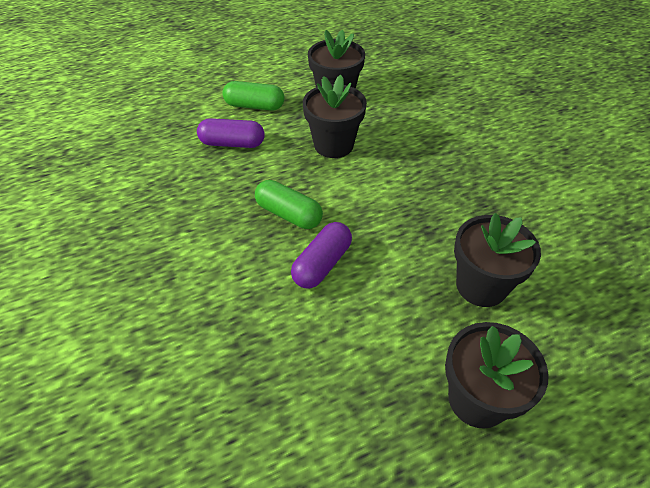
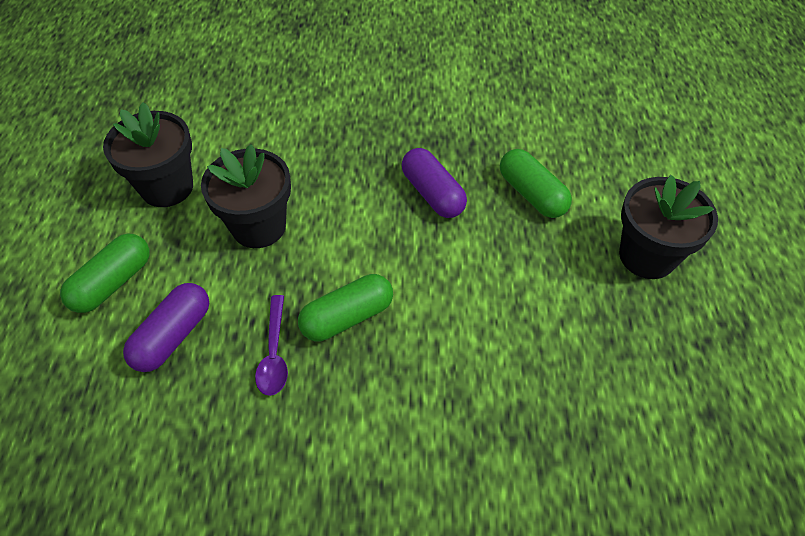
camera: 65 degrees left, 5 degrees up
purple capsule [291,222,352,288] -> purple capsule moved to [402,148,467,218]
black flower pot [454,213,541,307] -> green capsule [500,149,572,218]
none -> purple spoon [255,295,288,396]

